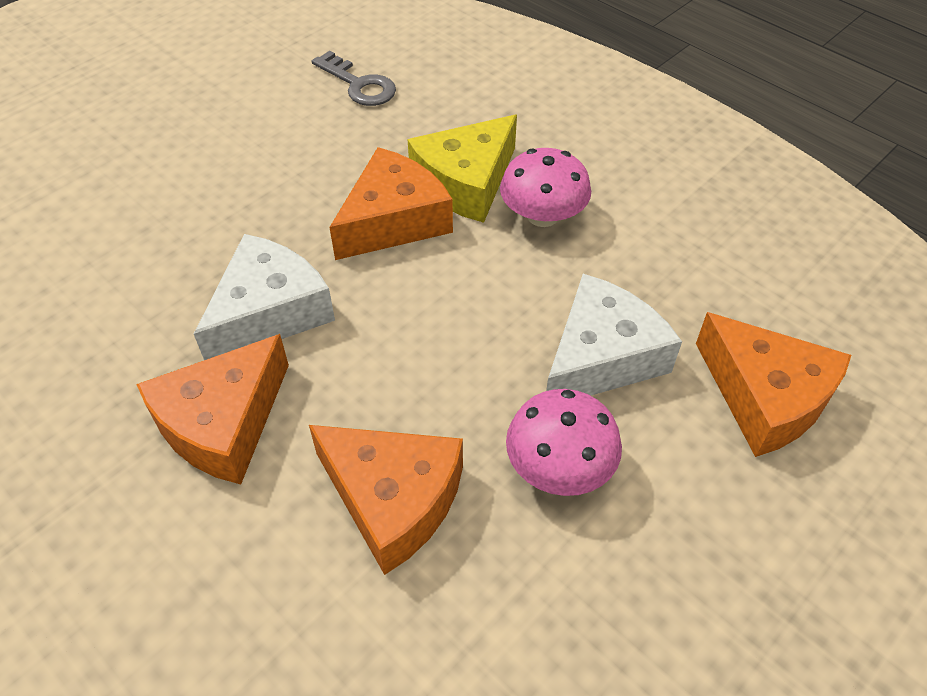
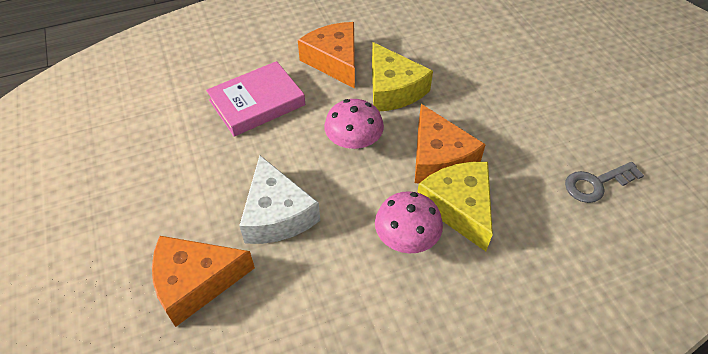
camera: 115 degrees right, 0 degrees up
white cheese [194,234,335,360] -> yellow cheese [372,42,433,111]
orange cheese [309,425,463,575] -> pink book [206,61,306,137]
pink mushroom [506,389,622,496] -> pink mushroom moved to [324,99,384,150]

